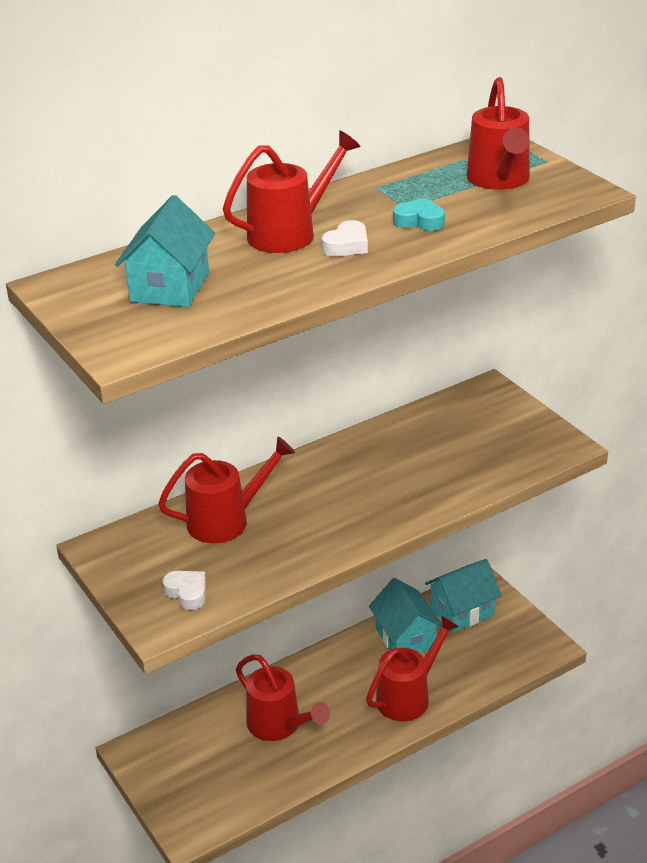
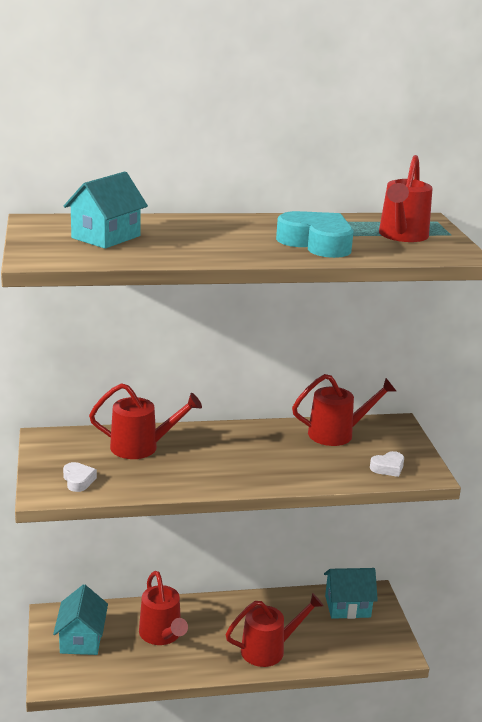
camera: 20 degrees right, 10 degrees down
red watering can [223,130,360,253] -> red watering can moved to [292,374,396,446]
white heart [322,220,368,257] -> white heart moved to [370,451,404,477]
turquoise house [369,578,442,653] -> turquoise house moved to [53,584,108,655]
turquoise heart [393,198,445,231] -> turquoise heart [276,211,353,258], size x2.02

